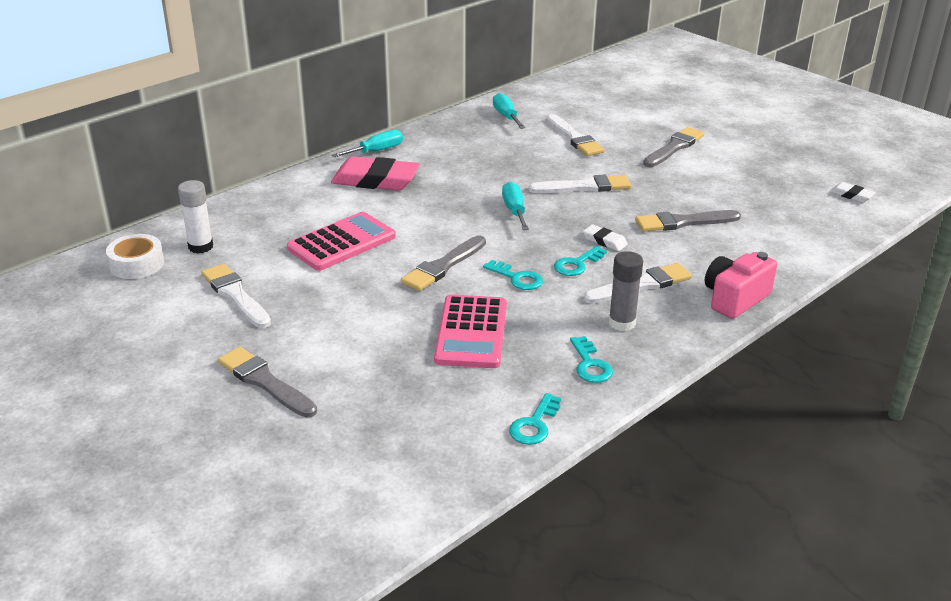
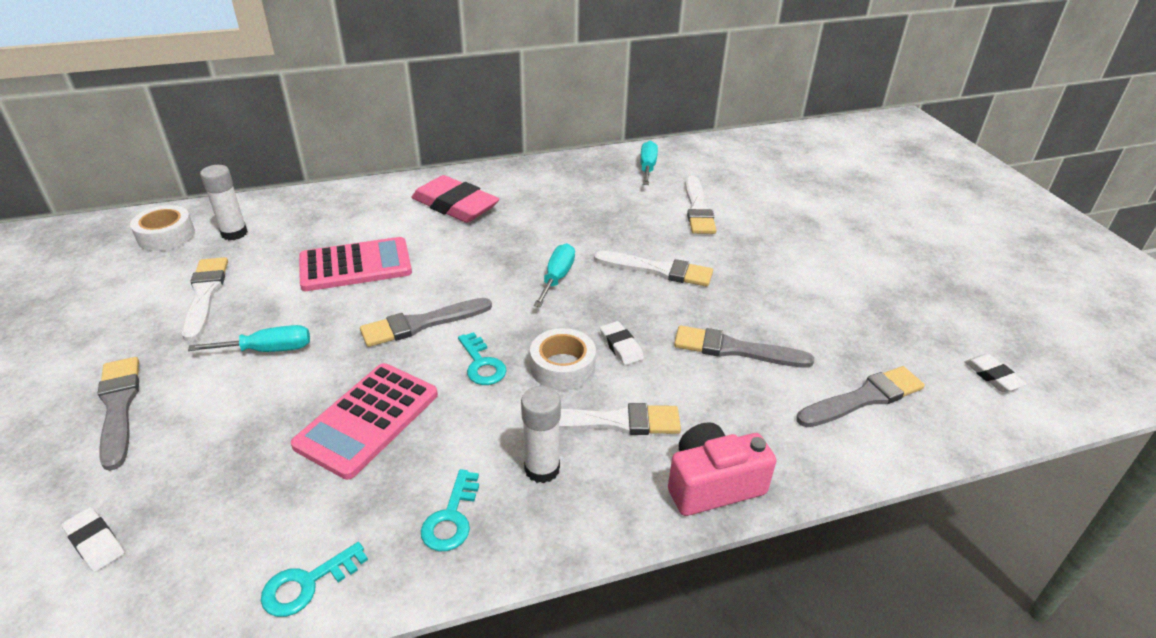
camera: 25 degrees right, 5 degrees up
turquoise screwdriver [332,130,403,157] -> turquoise screwdriver moved to [188,325,310,352]
turquoise key [554,246,607,276] -> white tape [530,328,596,391]
grey glue stick [609,251,643,331] -> white glue stick [521,386,561,483]
grey brush [643,127,704,167] -> grey brush moved to [796,366,925,427]
none -> white eraser [61,507,124,572]

